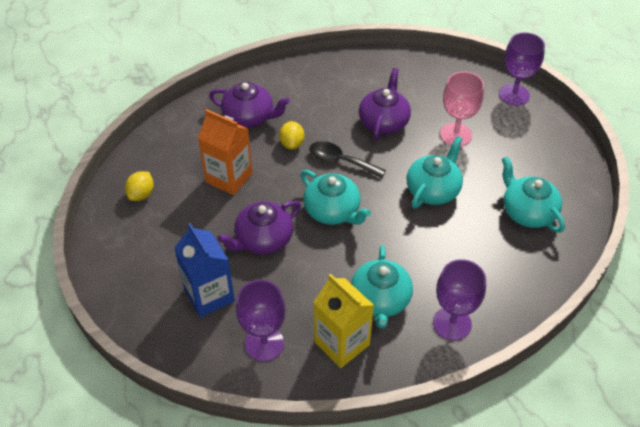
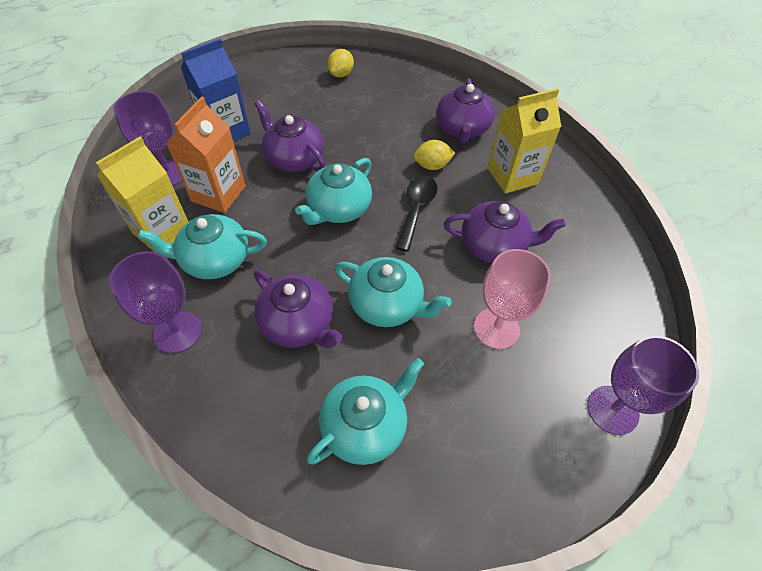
camera: 80 degrees right, 5 degrees up
yellow lemon [125,171,154,201] -> yellow lemon turned 75 degrees counterclockwise [327,49,354,78]
orange carton [198,109,253,195] -> orange carton moved to [166,97,246,213]
none -> purple teapot [254,270,343,348]
none -> yellow carton [487,88,561,193]

